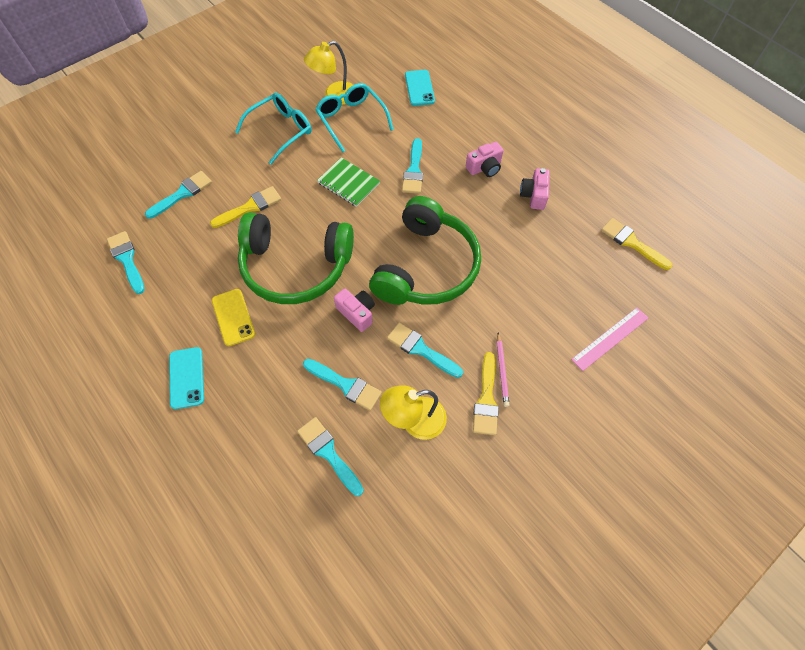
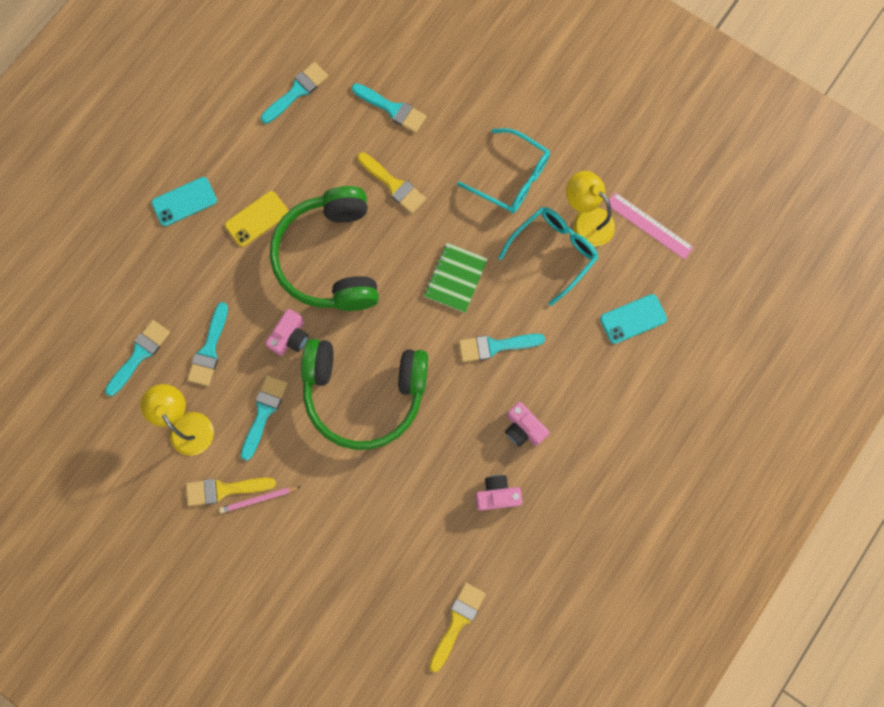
camera: 75 degrees right, 15 degrees up
pink ruler [571,307,648,371] -> pink ruler moved to [609,192,694,260]

